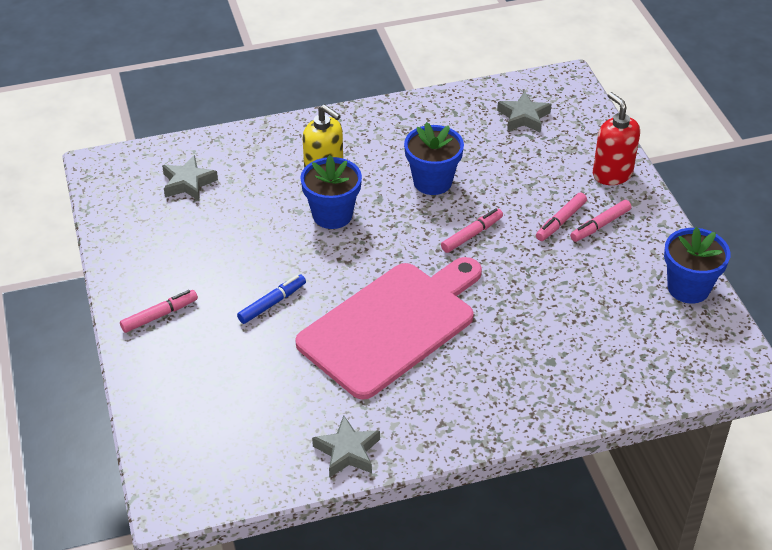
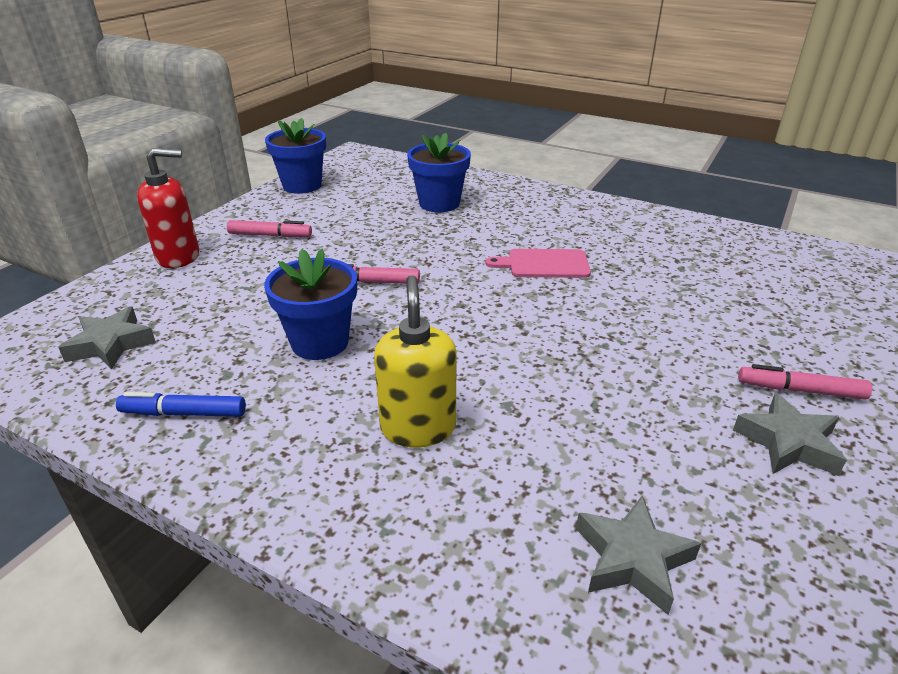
camera: 135 degrees left, 10 degrees down
blue marker [237,274,306,324] -> blue marker moved to [116,392,246,417]
pink cutting board [295,257,482,400] -> pink cutting board [486,249,591,278], size x0.44
blue flower pot [300,155,362,229] -> blue flower pot moved to [407,133,471,212]
grey star [312,415,380,478] -> grey star moved to [733,392,847,476]
pink marker [536,193,587,241] -> none
red soap dispenser [593,92,640,185] -> red soap dispenser turned 120 degrees counterclockwise [137,148,199,268]

